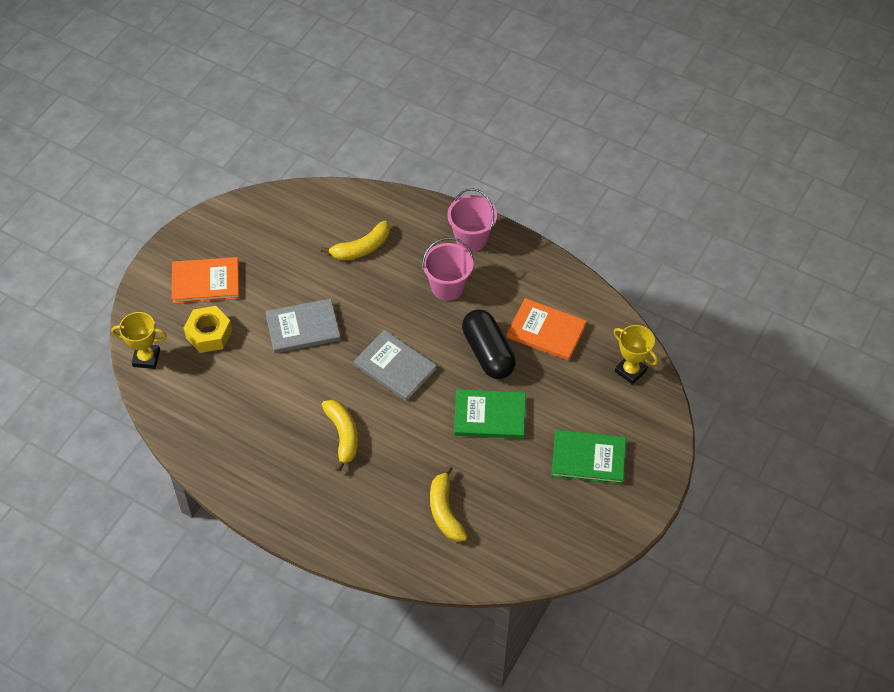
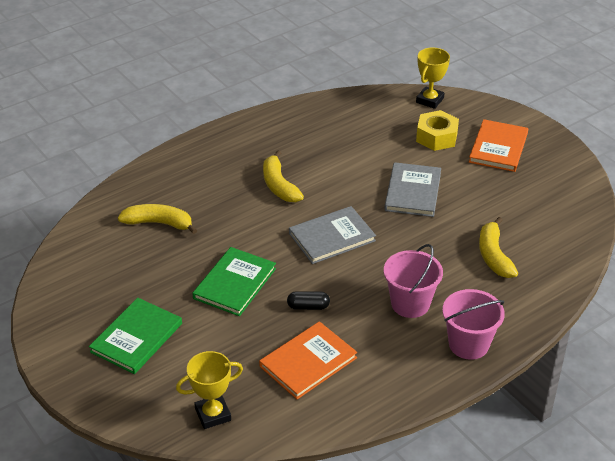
camera: 115 degrees right, 15 degrees down
yellow banana [322,400,358,472] -> yellow banana turned 60 degrees clockwise [263,150,304,202]
black capsule [462,309,516,379] -> black capsule [287,291,330,310], size x0.47

